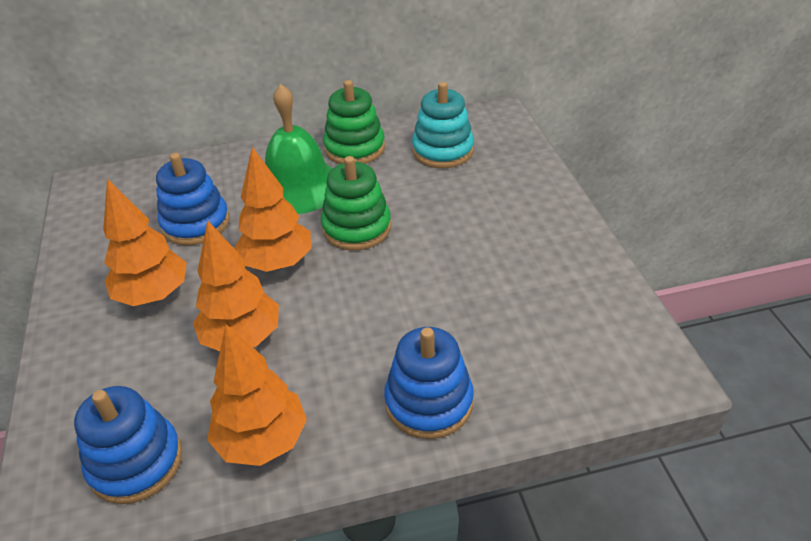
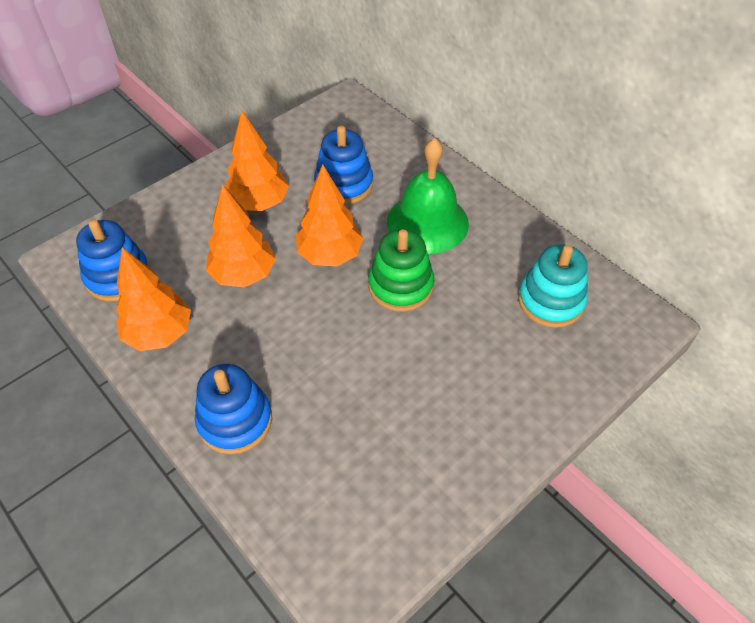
camera: 60 degrees right, 10 degrees up
green stacking toy [323,80,385,164] -> none

